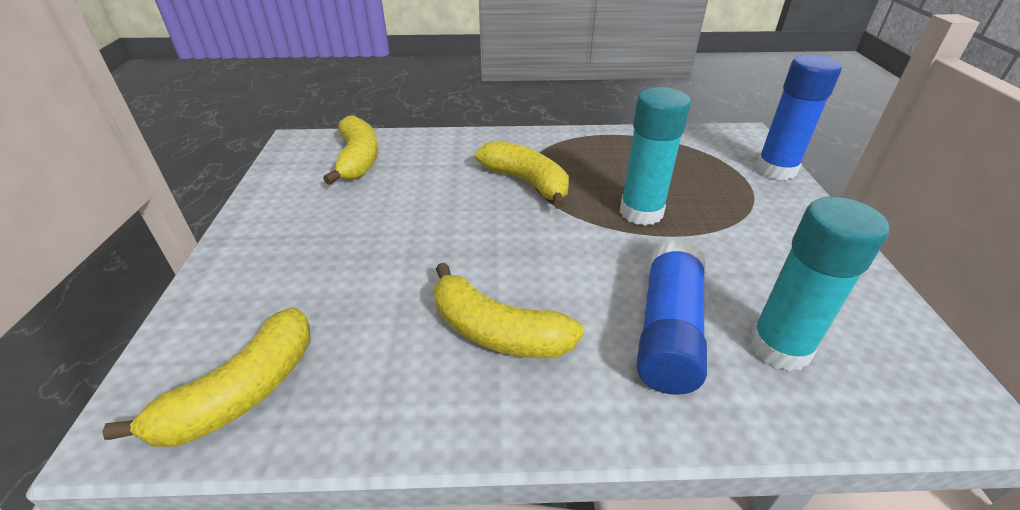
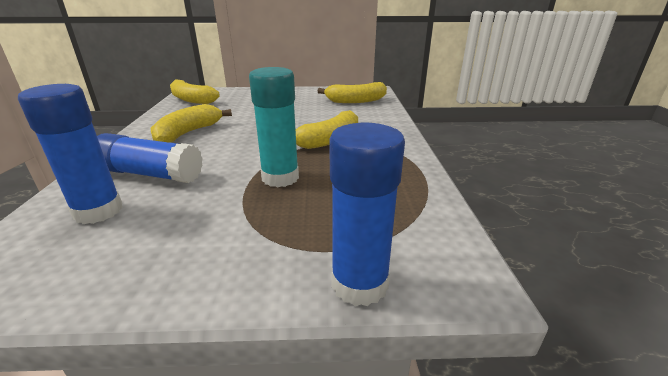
camera: 90 degrees right, 10 degrees down
turquoise glue stick [749,197,889,371] -> blue glue stick [18,84,123,224]

